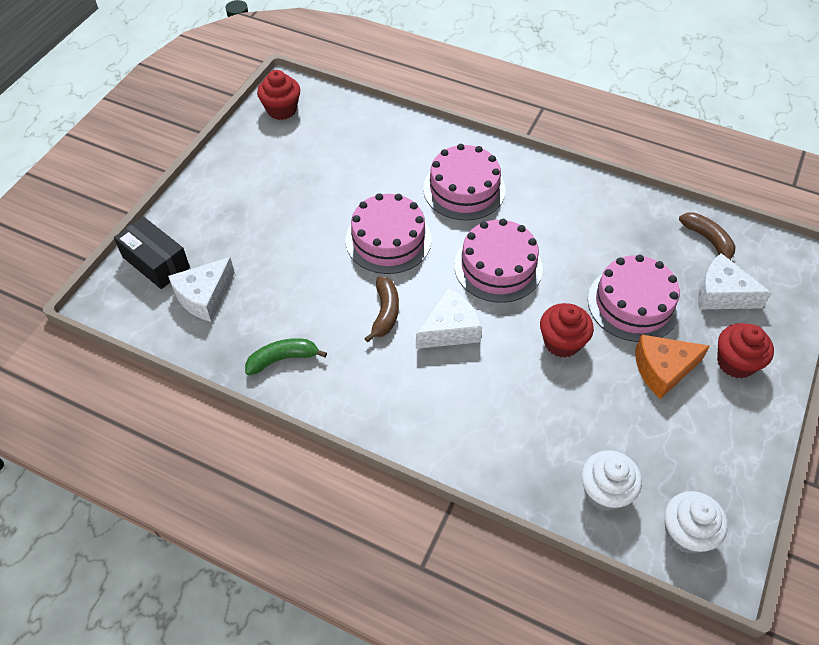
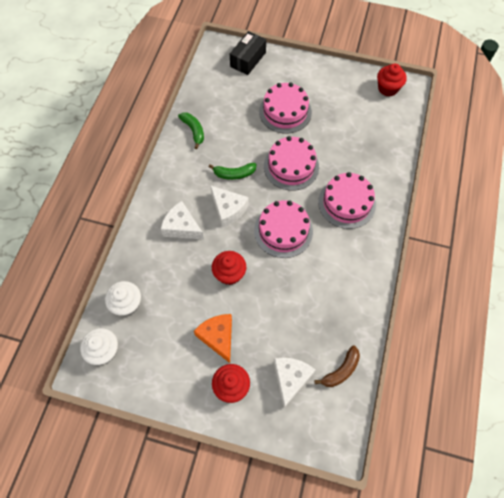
camera: 80 degrees right, 10 degrees up
white cheese [168,257,235,322] -> white cheese moved to [161,201,204,239]
brown banana [364,277,399,342] -> green banana [209,163,257,180]
pink cake [588,254,680,342] -> pink cake moved to [259,82,312,134]

